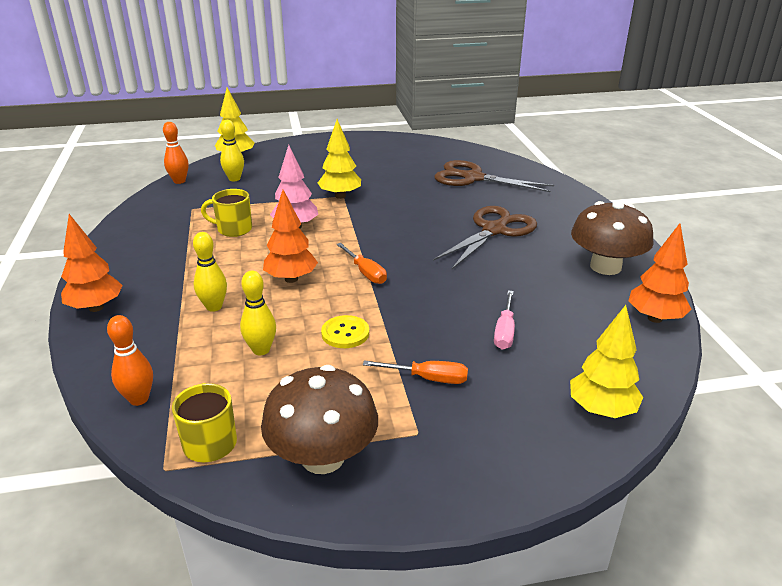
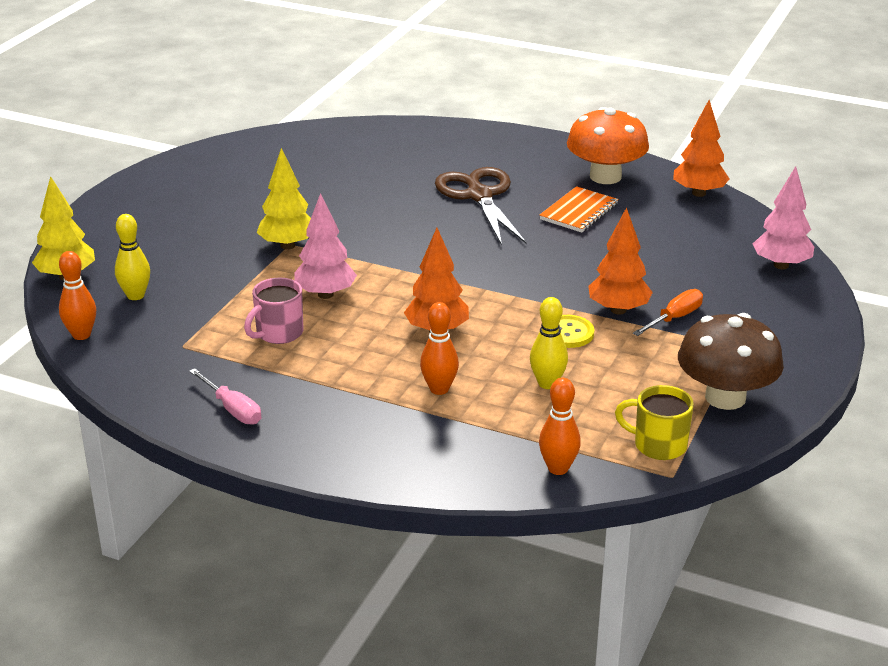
camera: 55 degrees left, 0 degrees up
orange tree [61,214,123,312] -> orange tree moved to [588,207,653,315]
yellow bowling pin [193,232,227,312] -> orange bowling pin [420,302,459,395]
yellow mug [201,189,252,237] -> pink mug [244,278,303,344]
orange screwdriver [336,243,387,284] -> none
brown scissors [434,160,554,192] -> none
pink screwdriver [494,290,515,350] -> pink screwdriver moved to [189,368,261,425]
yellow tree [570,305,643,418] -> pink tree [753,166,814,269]
brown mushroom [571,201,654,275] -> orange mushroom [567,107,649,184]
none -> orange notebook [540,186,618,233]

